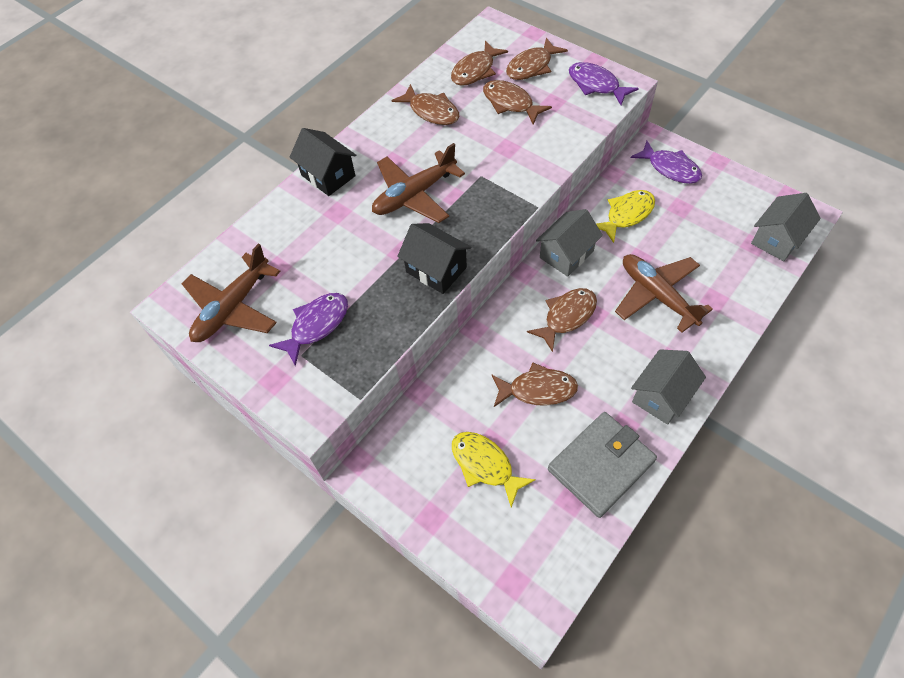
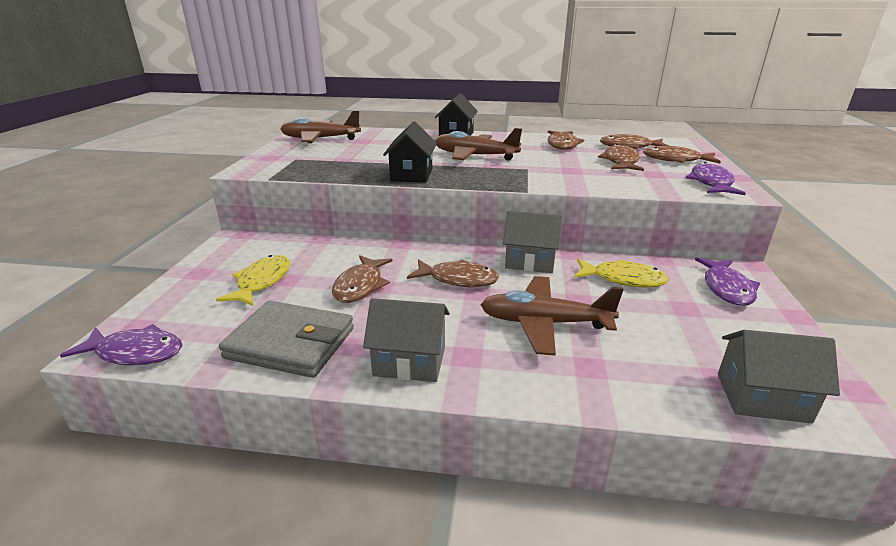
camera: 55 degrees right, 30 degrees down
purple fish [269,293,348,366] -> purple fish moved to [60,324,182,366]
brown fish [491,362,578,407] -> brown fish turned 45 degrees clockwise [332,255,392,303]
brown plane [615,254,713,333] -> brown plane turned 105 degrees counterclockwise [481,276,624,356]

